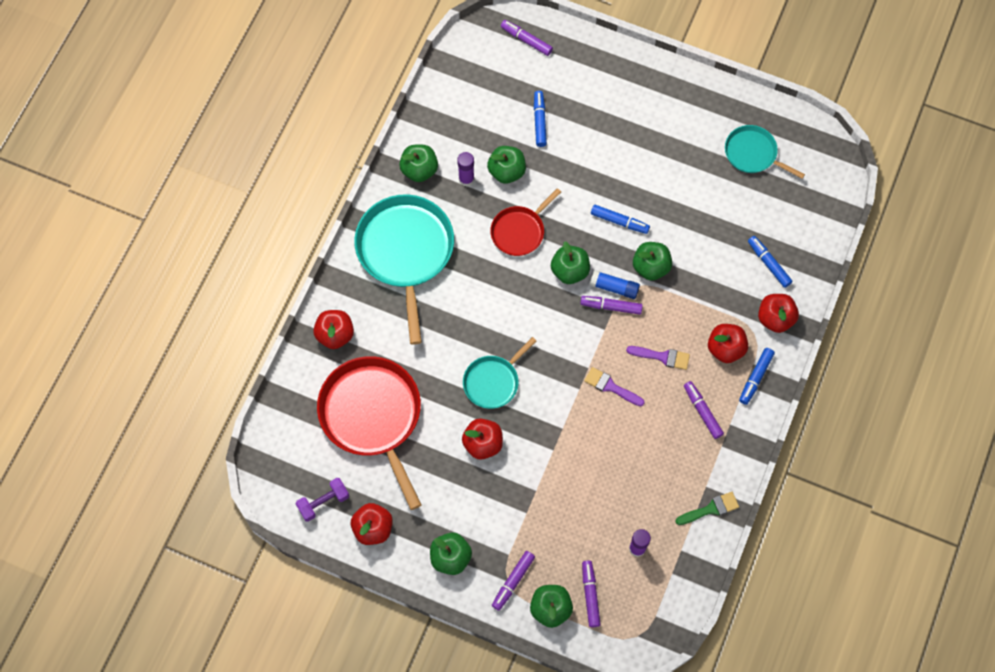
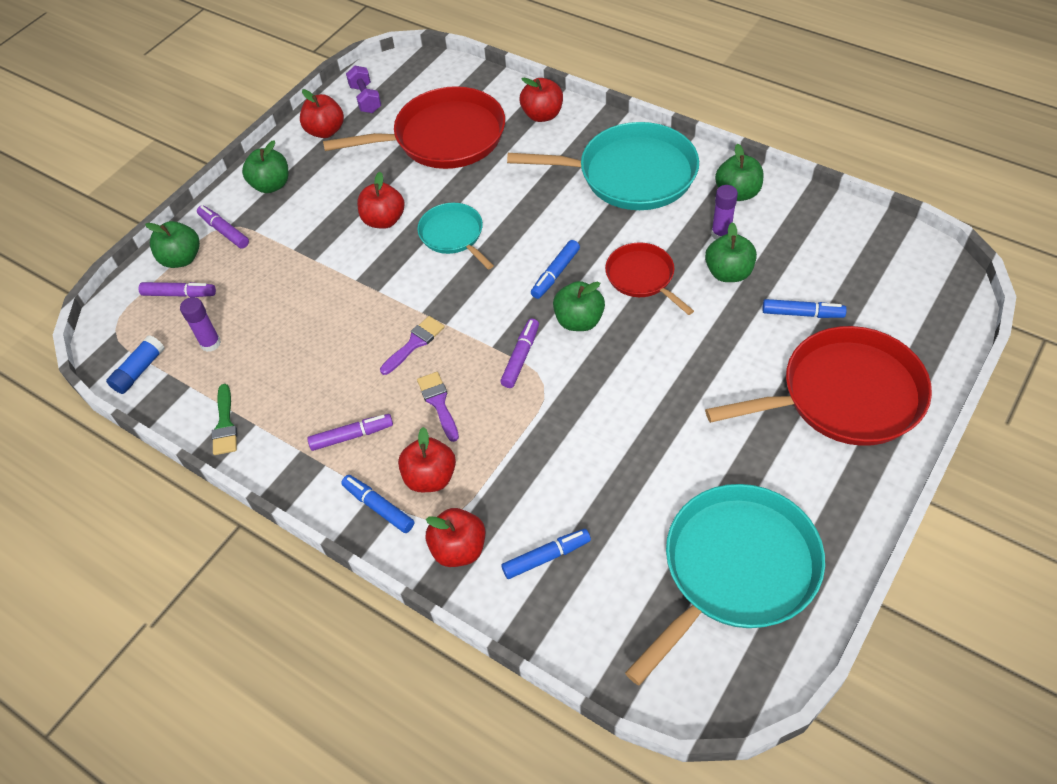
camera: 105 degrees right, 15 degrees down
purple marker [501,20,553,56] -> none
blue glue stick [590,270,640,299] -> blue glue stick moved to [106,335,165,394]
blue marker [591,205,650,234] -> blue marker moved to [531,240,580,299]
purple brush [626,346,690,370] -> purple brush turned 135 degrees clockwise [417,372,459,442]
green apple [633,242,672,281] -> none
turquoise pan [725,125,805,179] -> turquoise pan [625,484,825,685], size x1.84
none -> red pan [705,326,932,446]

